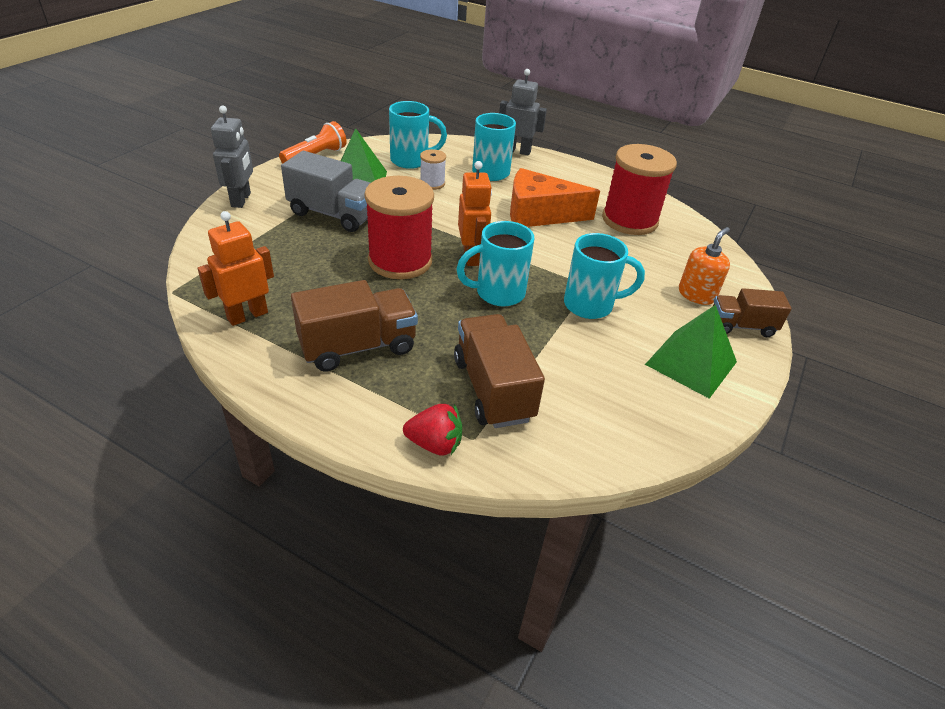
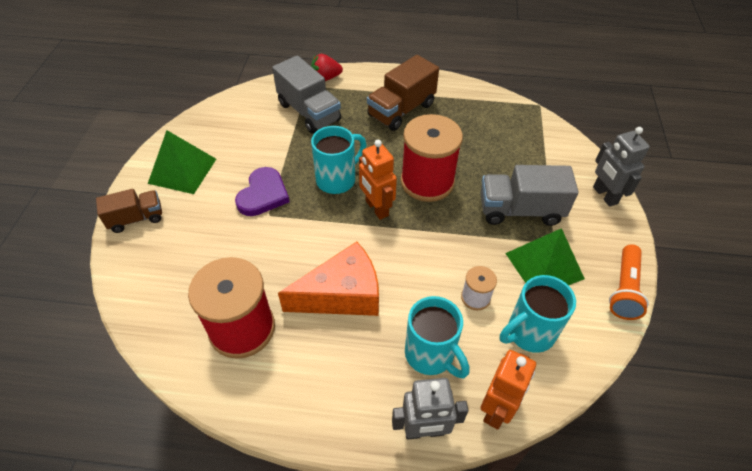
camera: 160 degrees right, 10 degrees up
orange robot [197,211,274,326] -> orange robot moved to [481,350,536,430]
brown truck [454,314,545,428] -> grey truck [272,55,341,134]
turquoise mug [564,233,645,319] -> purple heart [235,167,290,216]
orange soap dispenser [679,227,730,305] -> none

